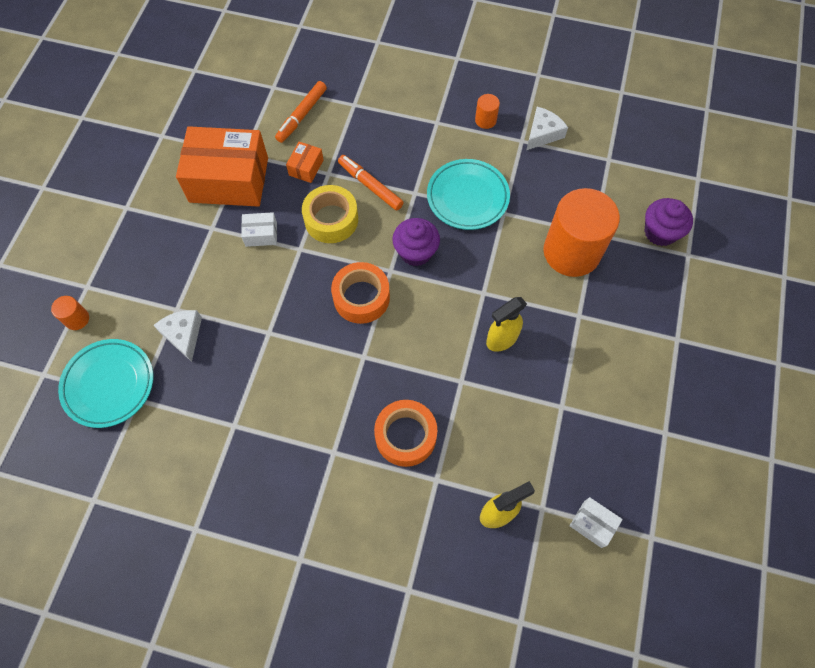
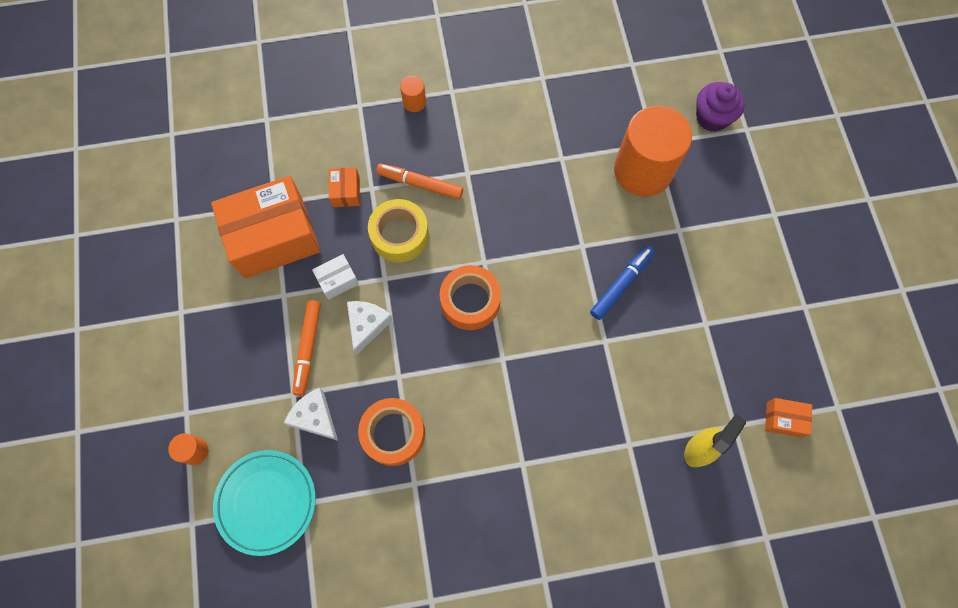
camera: 25 degrees left, 5 degrees up
orange marker [275,81,327,143] -> orange marker moved to [292,300,321,396]
orange tape [374,400,437,467] -> orange tape moved to [358,398,425,466]
purple cupcake [392,218,440,266] -> none
turquoise plate [427,159,510,230] -> none
orange cylinder [475,94,500,129] -> orange cylinder moved to [400,76,426,112]
yellow spray bottle [486,297,527,352] -> blue marker [590,245,655,320]
white cheese [526,107,568,150] -> white cheese moved to [347,301,393,355]
white box [569,497,623,548] -> orange box [765,398,812,438]

